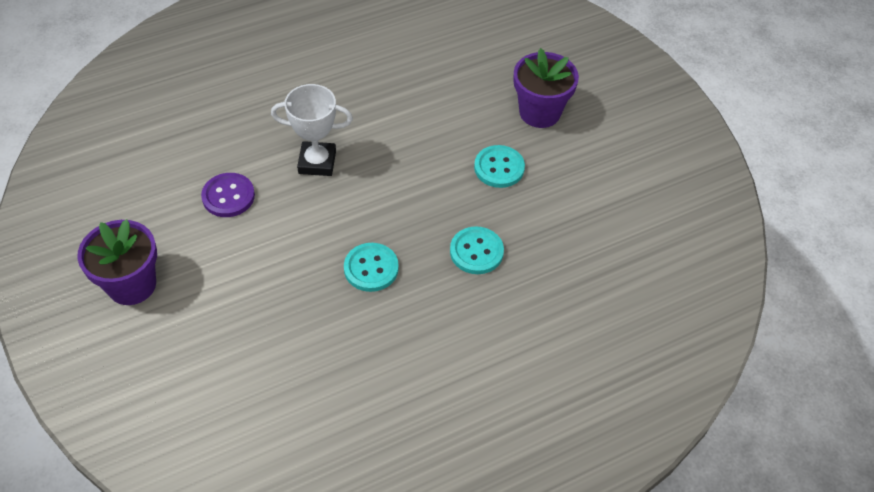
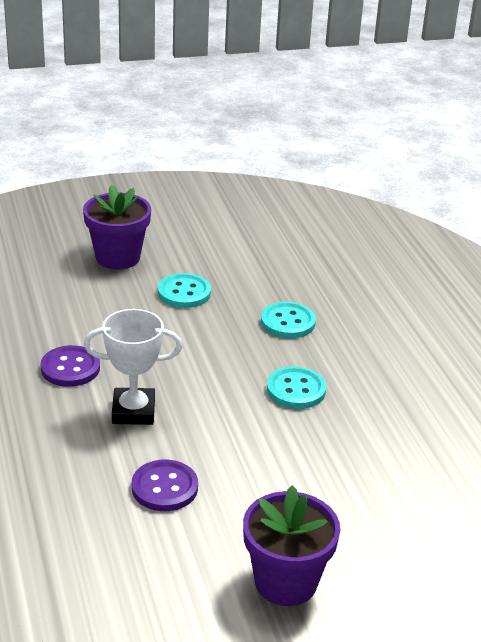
camera: 80 degrees left, 20 degrees down
white trophy [271,84,353,176] -> white trophy turned 75 degrees clockwise [84,309,183,425]
none -> purple button [40,345,100,387]

